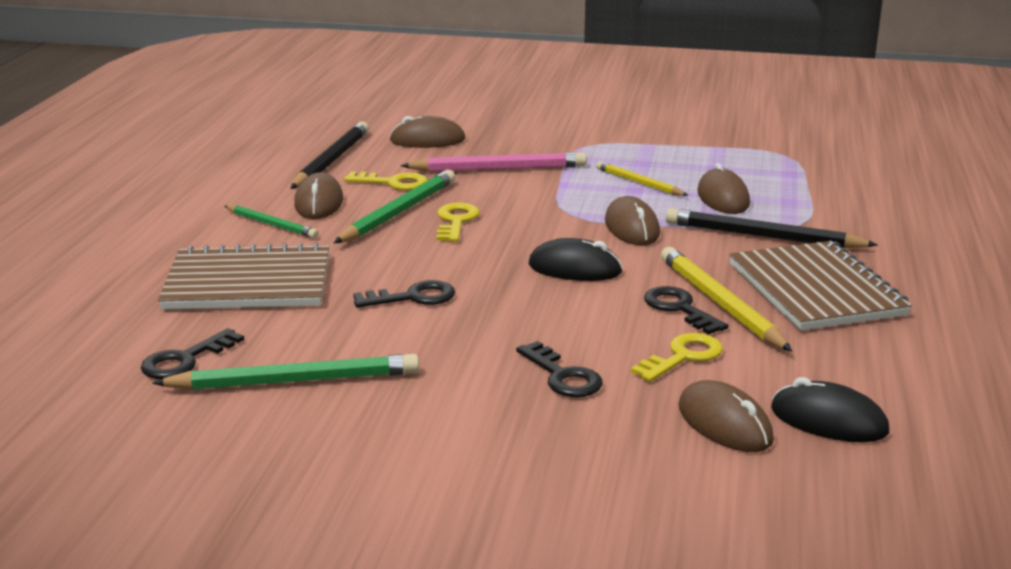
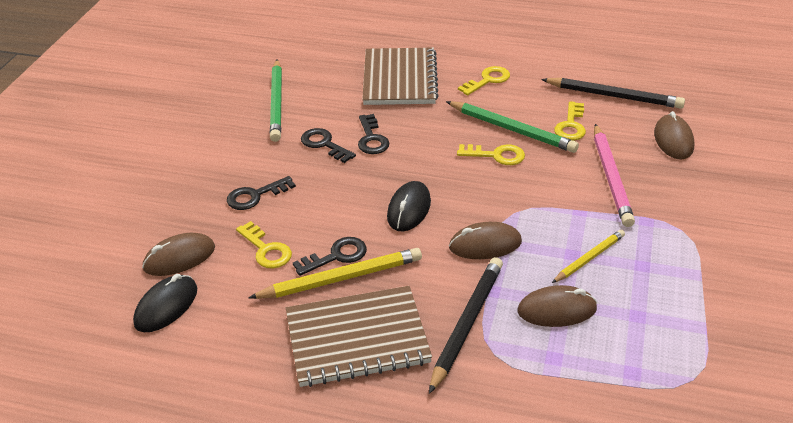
camera: 95 degrees right, 15 degrees up
black key [141,328,244,379] -> black key moved to [301,128,356,163]
green pencil [225,205,319,238] -> yellow key [458,66,510,96]
brown mouse [294,172,343,219] -> none

